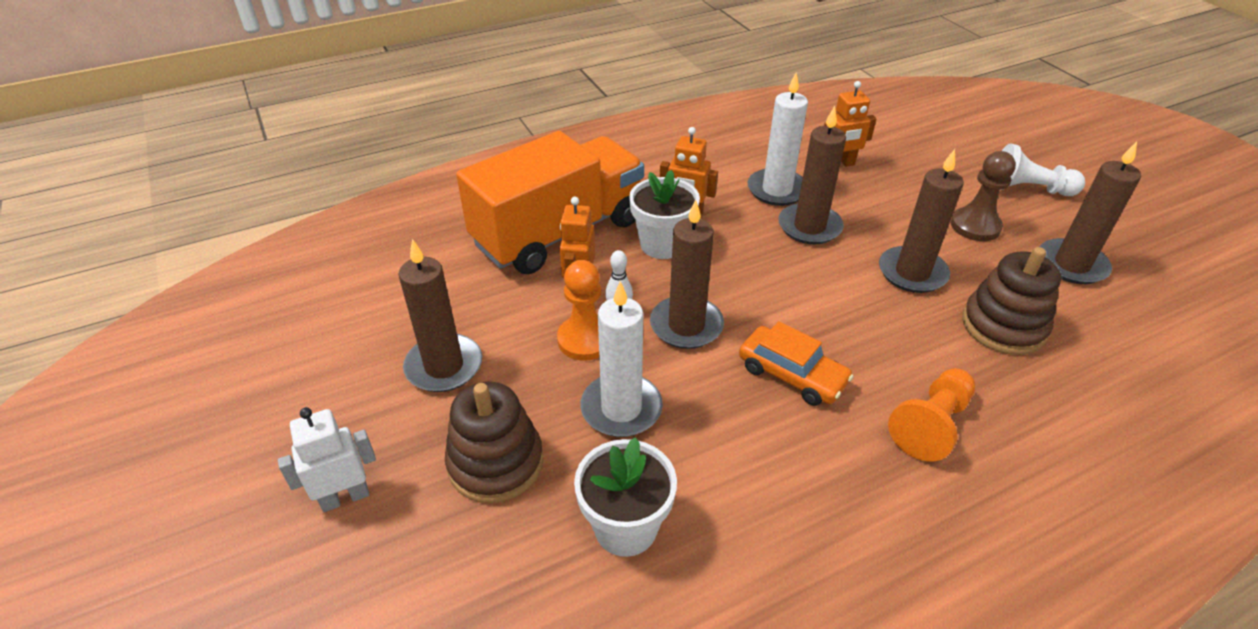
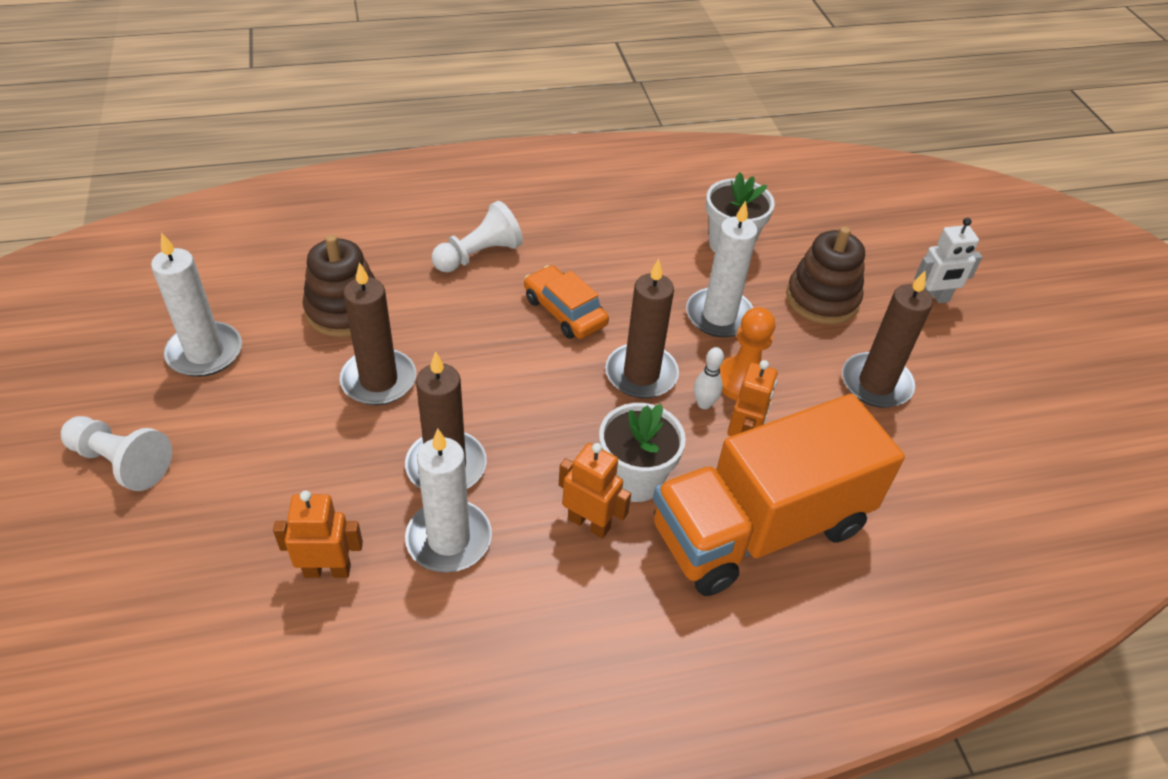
camera: 170 degrees left, 5 degrees up
orange pawn [888,368,975,461] -> white pawn [432,201,523,273]
brown pawn [951,151,1016,241] -> none
brown candle [1040,141,1141,284] -> white candle [151,232,242,377]

